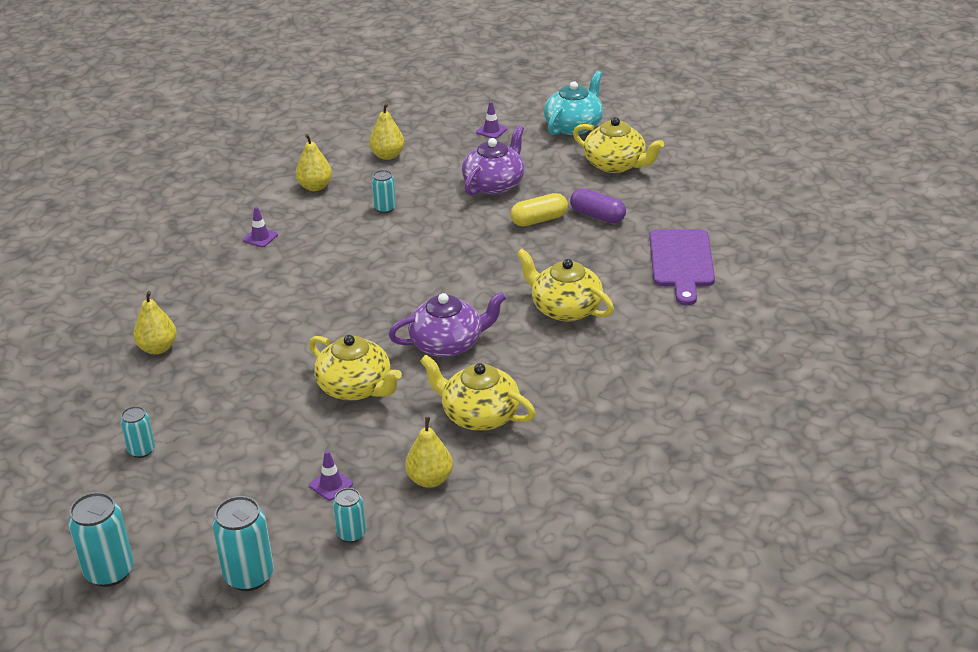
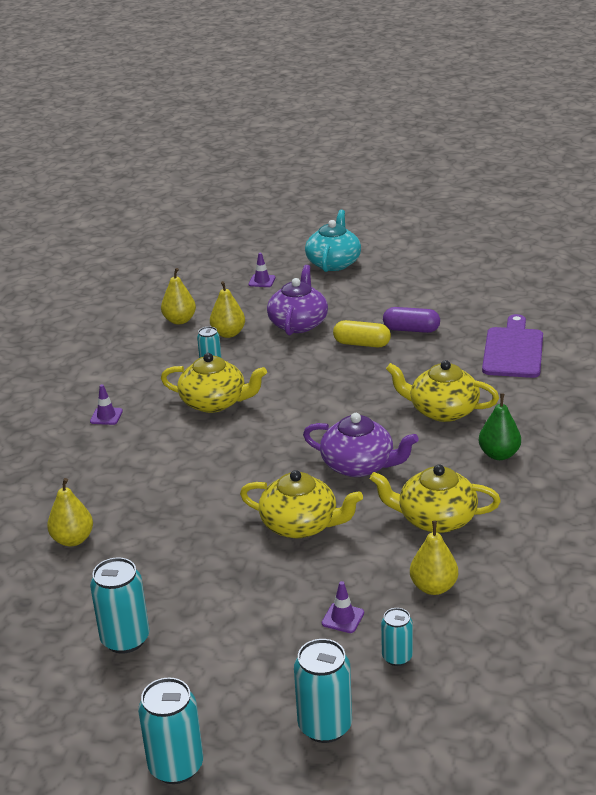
camera: 20 degrees left, 5 degrees down
turquoise can [120,406,155,458] -> turquoise can [90,557,149,654], size x1.68
yellow pear [295,134,332,191] -> yellow pear moved to [210,281,245,338]
purple teapot [388,292,506,357] -> purple teapot turned 60 degrees clockwise [303,413,418,477]
yellow capsule [510,193,568,227] -> yellow capsule turned 60 degrees clockwise [333,320,391,347]
yellow teapot [573,117,664,173] -> yellow teapot moved to [161,353,267,413]
purple cutting board [650,229,715,305] -> purple cutting board turned 150 degrees counterclockwise [482,314,543,378]
none -> green pear [479,393,521,460]

